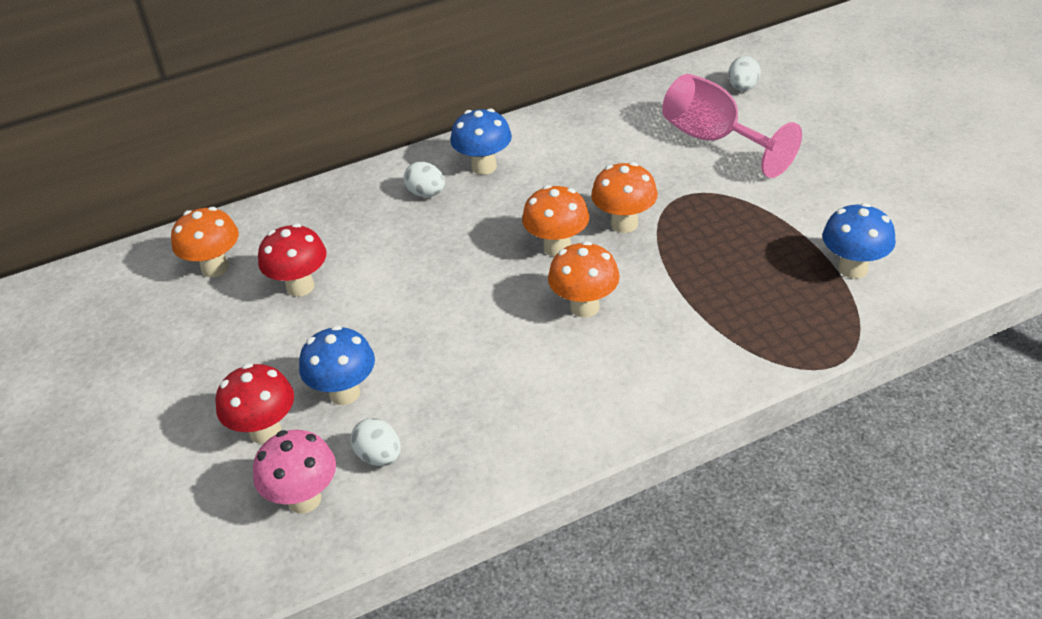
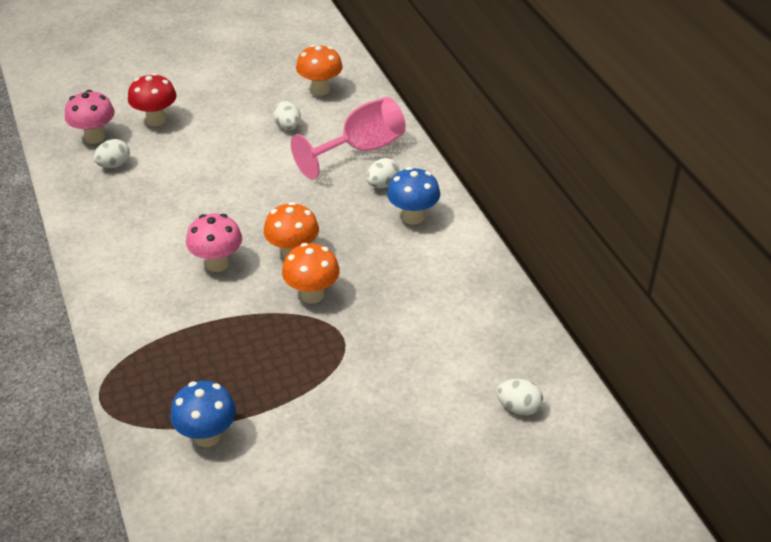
camera: 90 degrees right, 0 degrees up
red mushroom [258,223,326,297] -> white egg [273,101,301,130]
blue mushroom [299,325,375,405] -> none
orange mushroom [548,241,620,318] -> pink mushroom [186,213,242,272]
pink goblet [662,74,802,178] -> pink goblet moved to [291,97,406,179]

